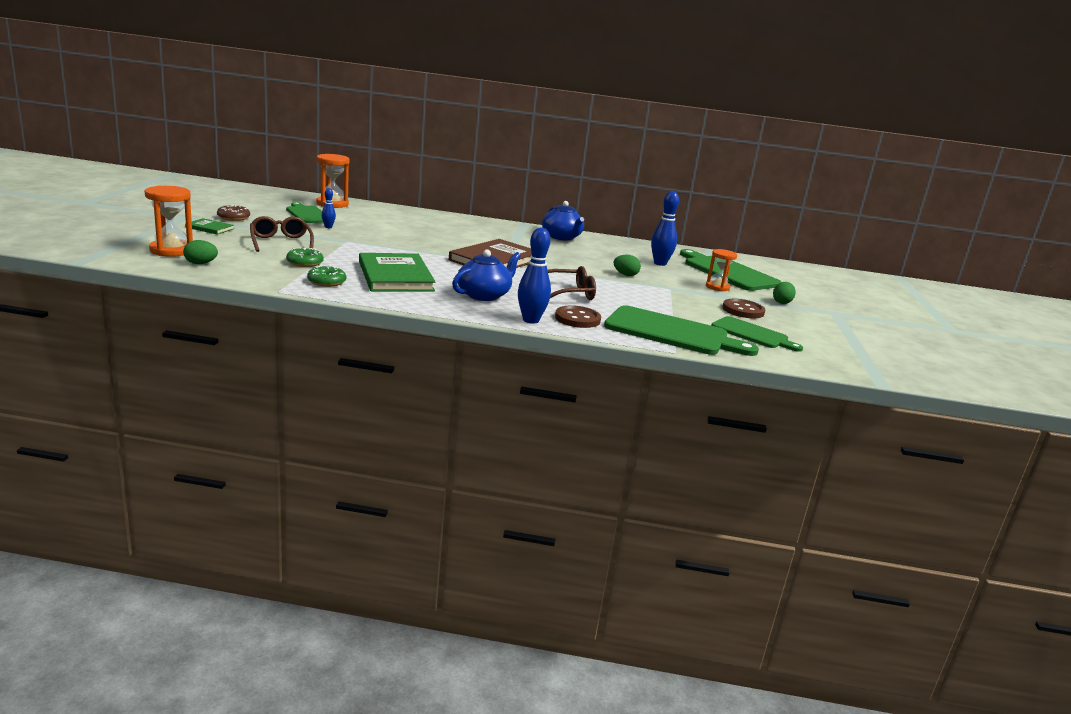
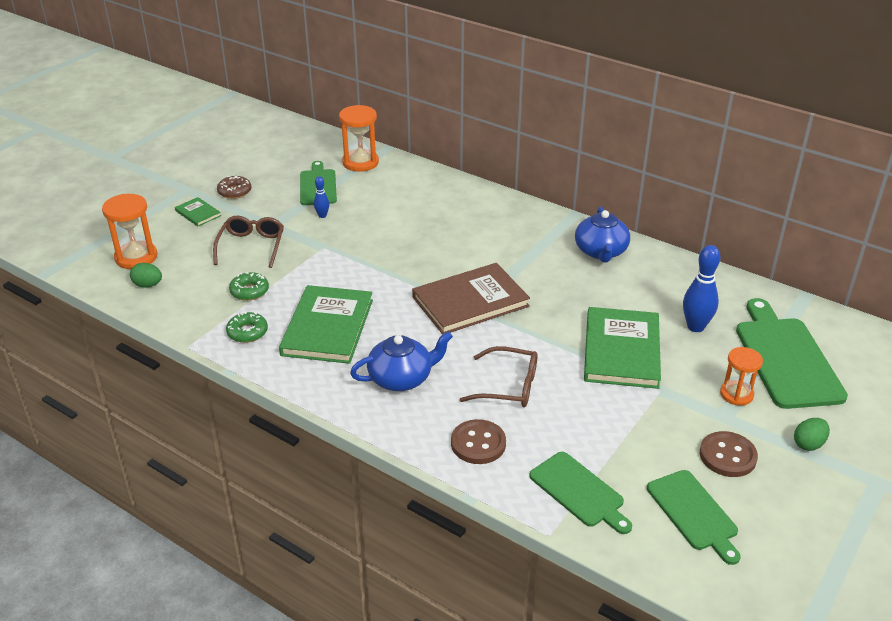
camera: 30 degrees right, 15 degrees up
blue bowling pin [518,228,551,324] -> none
green cutting board [604,305,759,356] -> green cutting board [529,452,632,534], size x0.62
green egg [614,255,641,276] -> green book [584,307,661,389]

